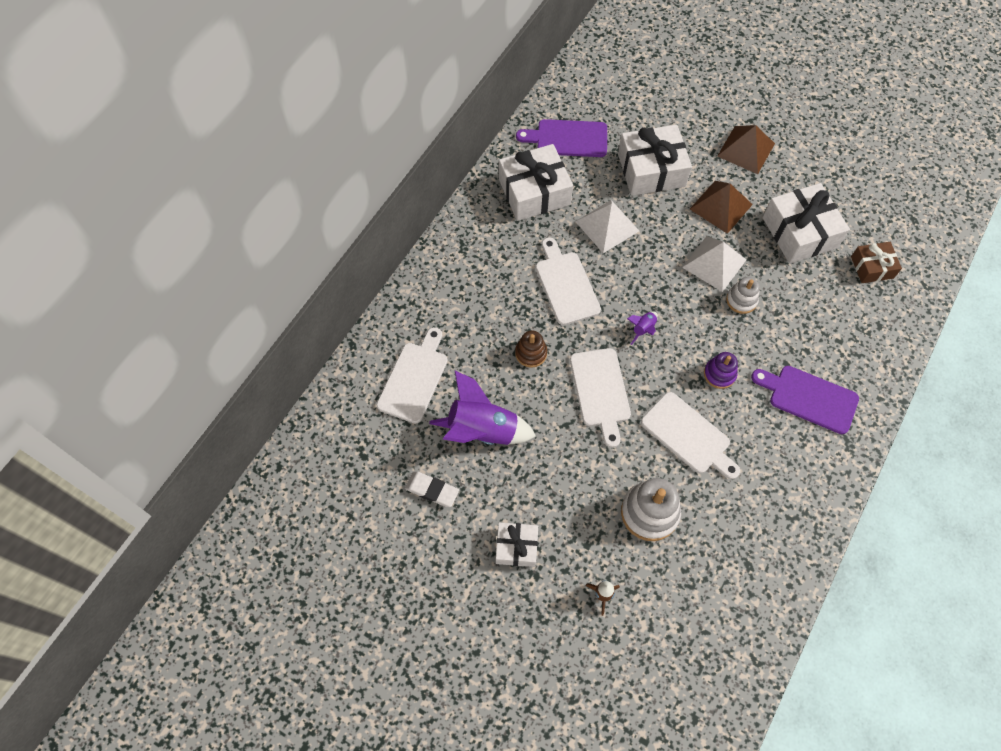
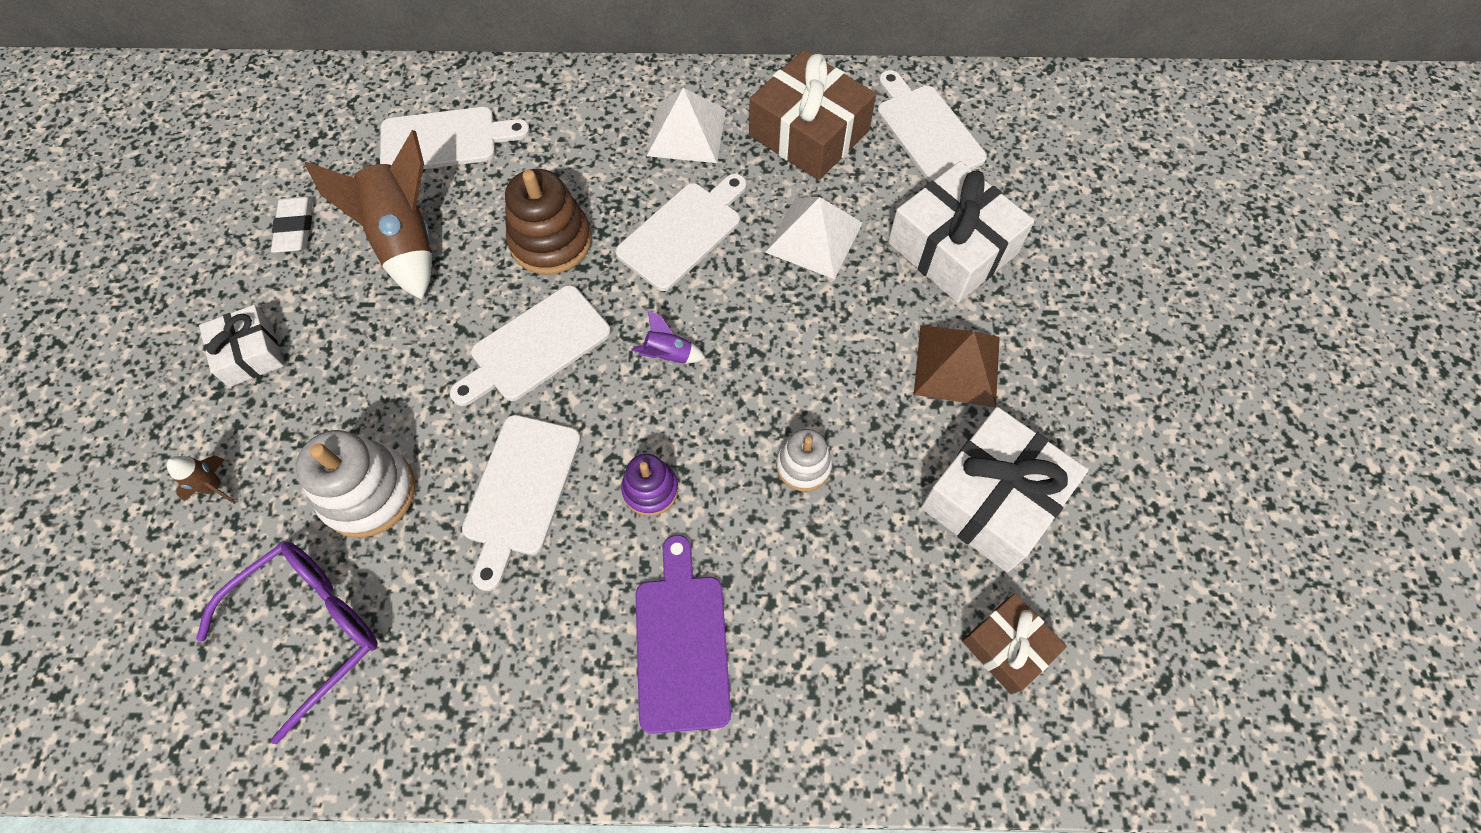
camera: 60 degrees right, 0 degrees up
purple rocket [429,371,536,445] -> brown rocket [305,130,432,300]
white gift [499,144,573,221] -> brown gift [749,50,876,180]
brown stacking toy [515,331,547,368] -> brown stacking toy [505,169,592,275], size x1.68
purple cutting board [516,119,607,157] -> white cutting board [877,70,987,182]
white pyramid [682,236,747,292] -> white pyramid moved to [647,88,726,163]
brown pyramid [717,125,775,174] -> none
none -> purple glasses [196,541,378,744]

